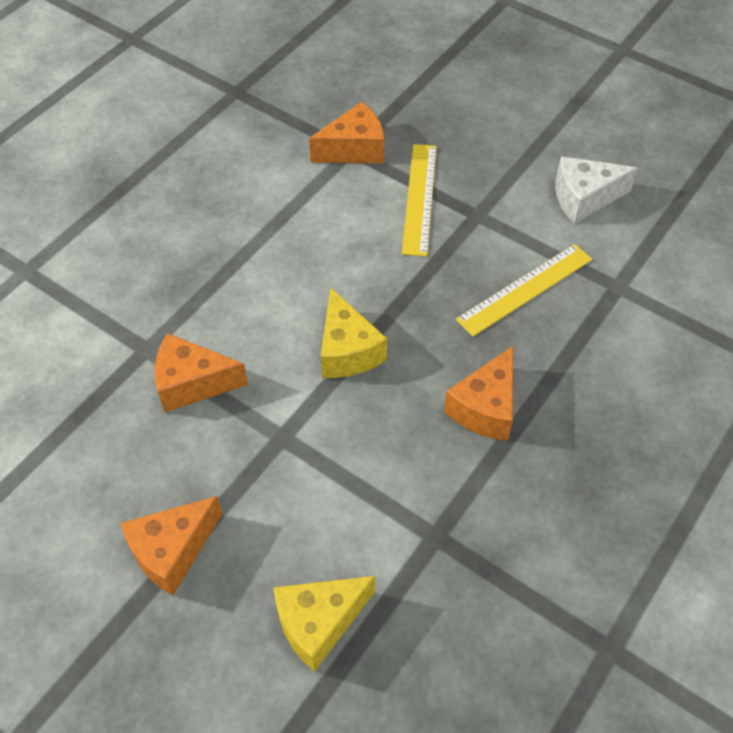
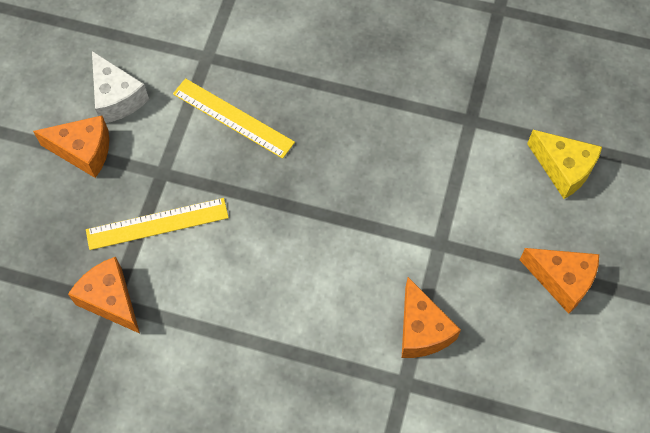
camera: 110 degrees left, 10 degrees up
yellow cheese [321,288,387,378] -> none
orange cheese [444,346,513,441] -> orange cheese moved to [33,115,109,178]

